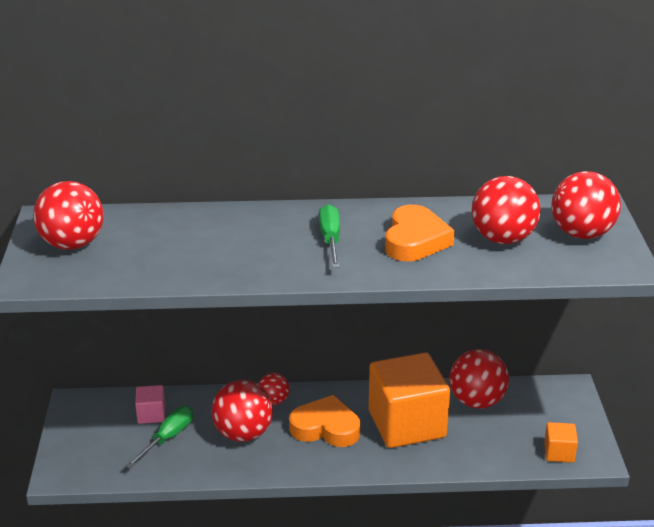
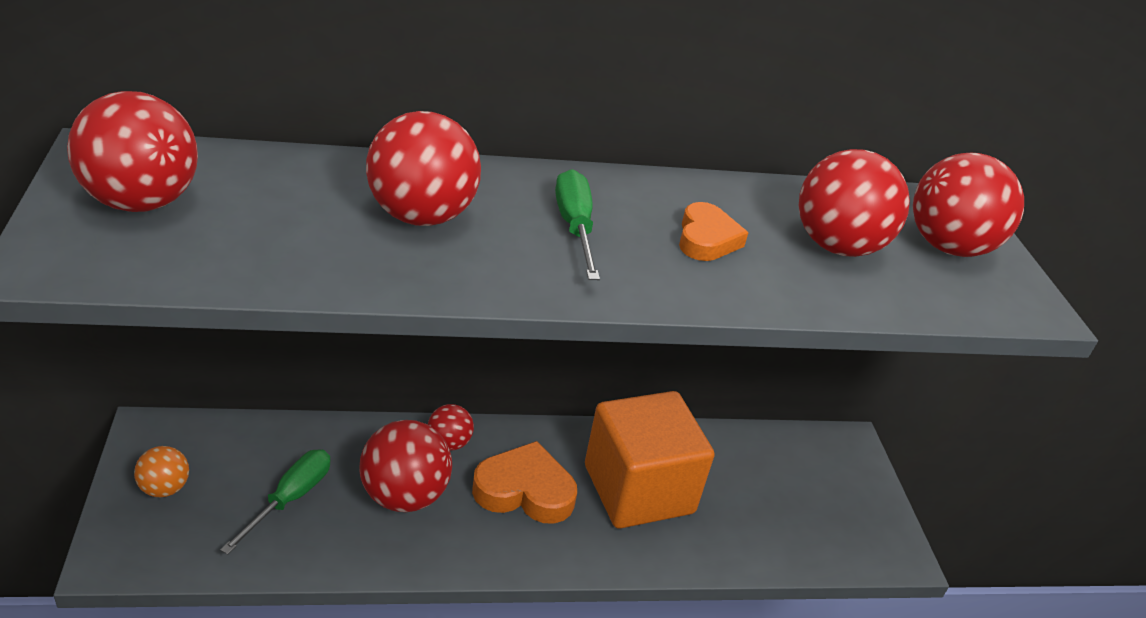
camera: 10 degrees left, 5 degrees up
pink cube [135,385,165,424] -> none
orange heart [385,205,455,261] -> orange heart [679,202,748,261], size x0.63
red ball [449,349,509,409] -> red ball moved to [366,111,481,226]
orange cube [544,422,578,463] -> none
none -> orange ball [134,446,189,497]

